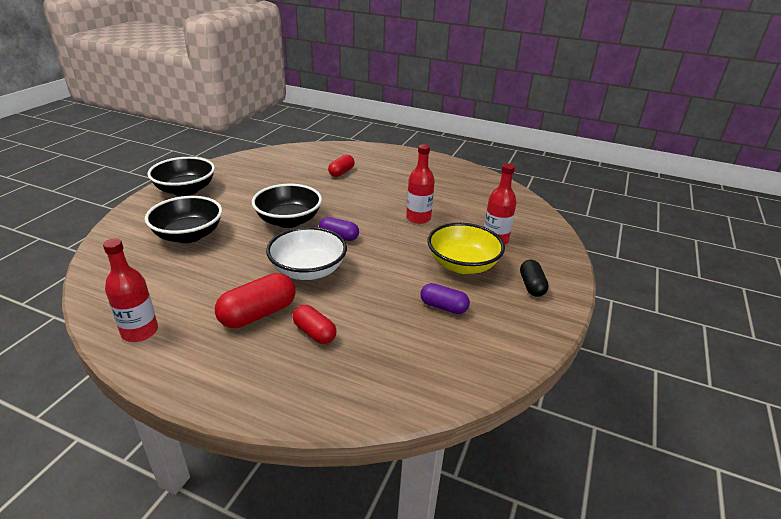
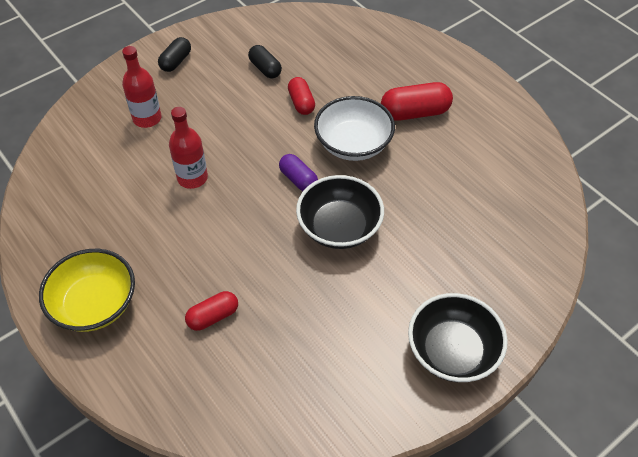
camera: 150 degrees left, 20 degrees up
red bottle [103,238,158,342] -> none
black bowl [145,196,222,243] -> none
red capsule [292,305,337,344] -> red capsule moved to [288,77,315,115]
purple capsule [420,283,470,314] -> black capsule [248,45,282,78]
yellow bowl [427,223,505,274] -> yellow bowl moved to [39,249,135,332]

